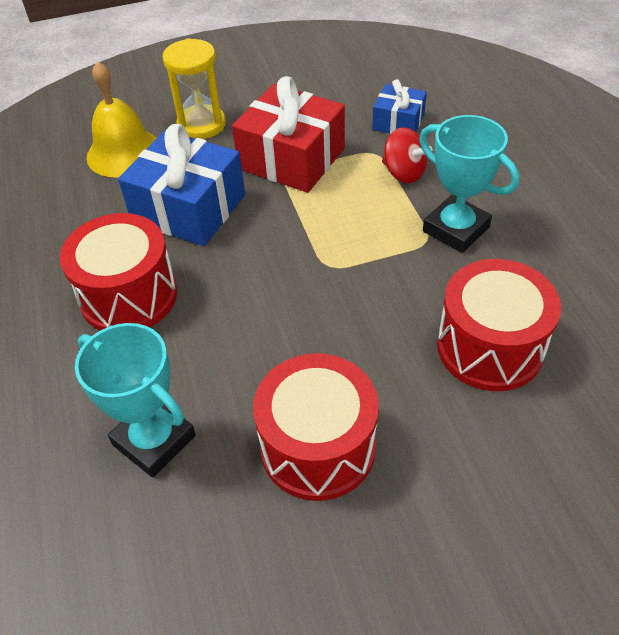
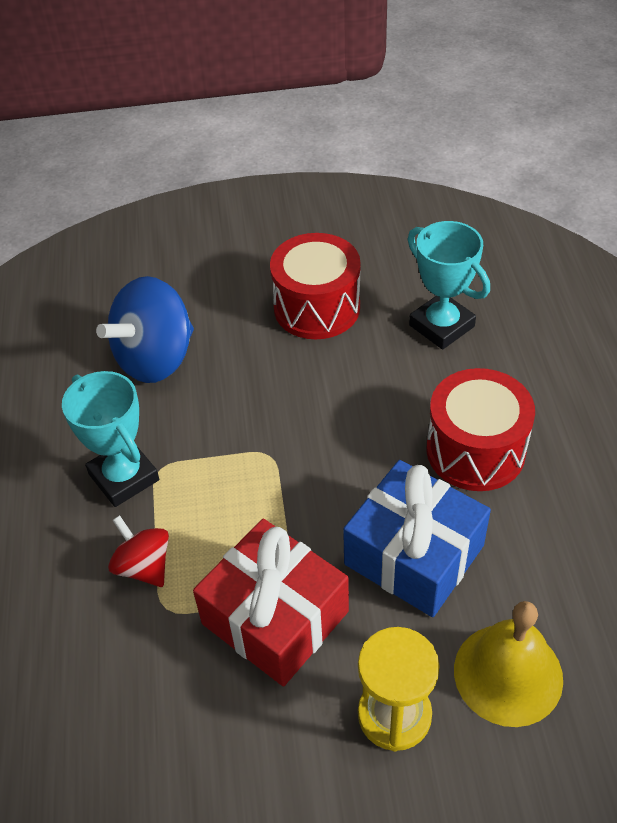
camera: 170 degrees left, 0 degrees up
blue gift [372,79,427,134] -> none
red drum [437,259,561,391] -> blue spinning top [96,276,194,383]

